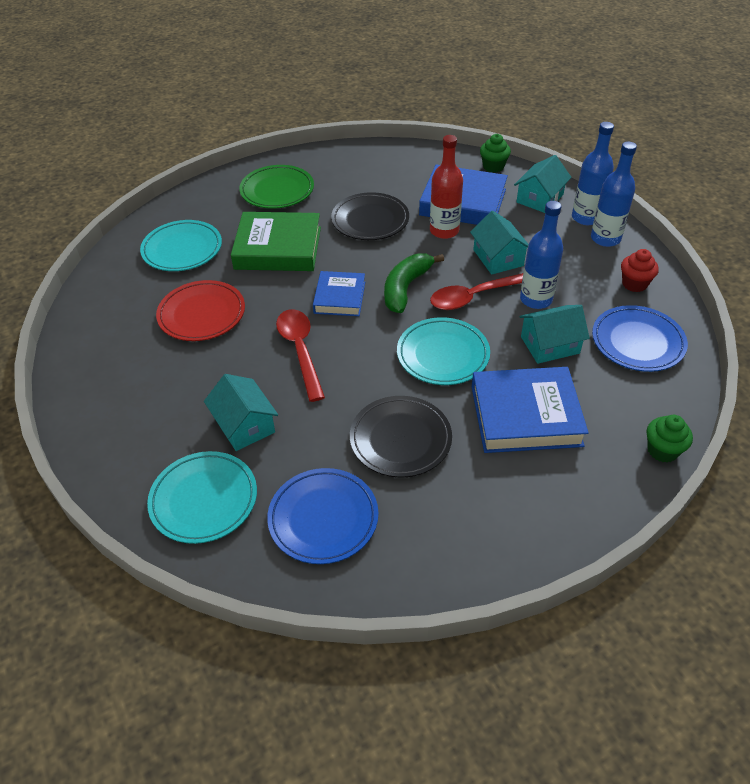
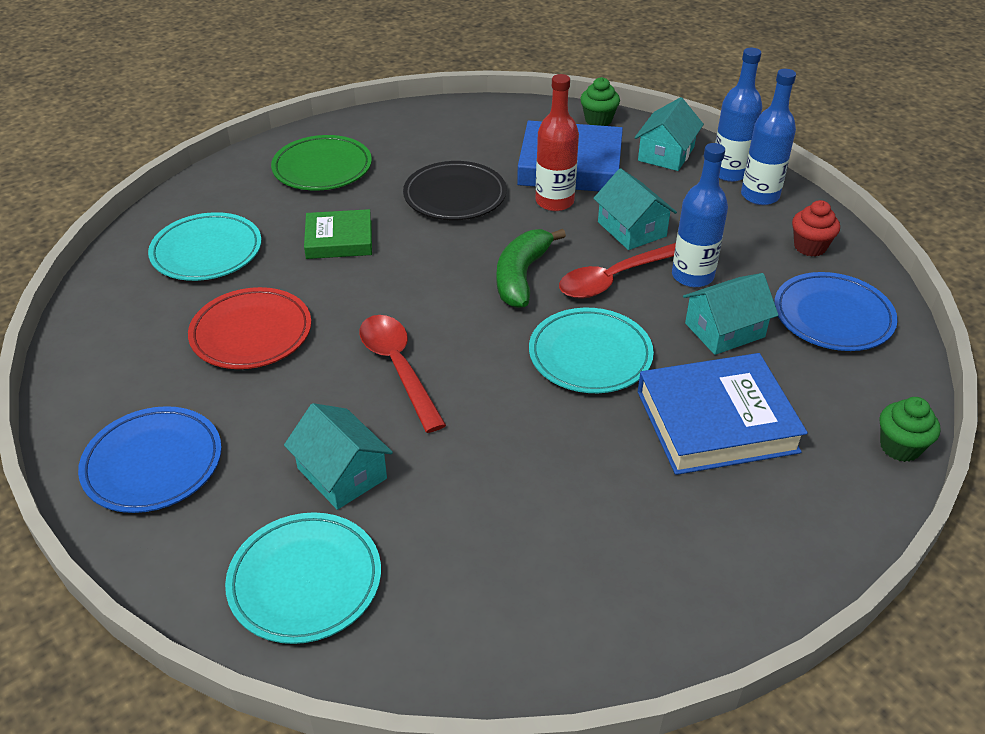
camera: 10 degrees left, 5 degrees down
green book [231,212,321,271] -> green book [304,209,372,259], size x0.61
blue plate [267,468,378,564] -> blue plate moved to [78,406,222,513]
blue book [313,271,365,316] -> none
black plate [350,396,452,478] -> none

